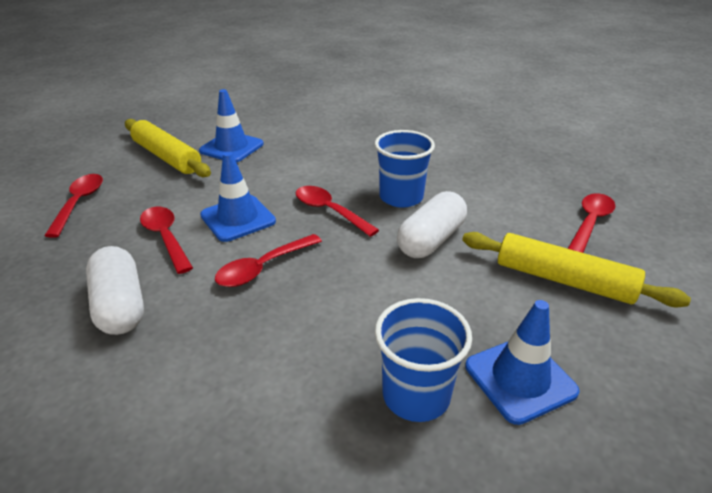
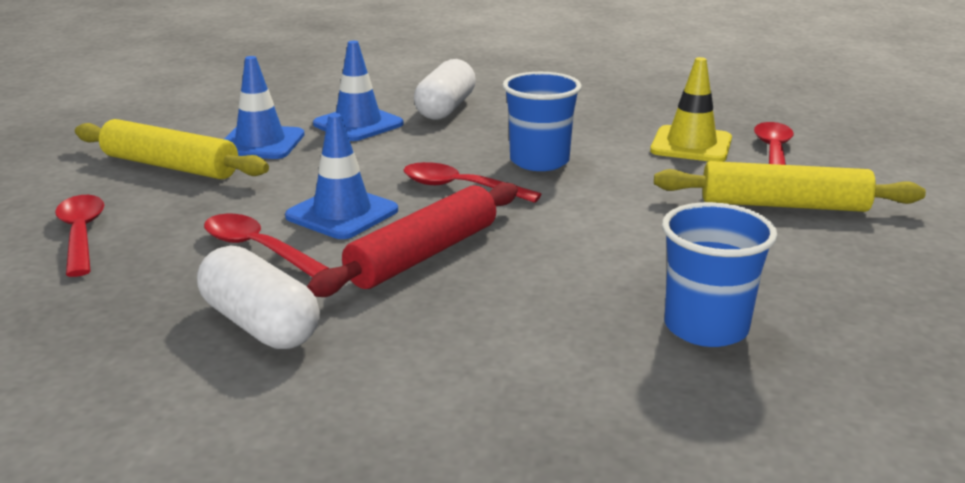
camera: 20 degrees left, 10 degrees down
red spoon [215,234,322,287] -> red rolling pin [307,182,518,297]
white capsule [397,191,467,258] -> white capsule moved to [414,59,476,120]
blue traffic cone [465,300,580,425] -> blue traffic cone moved to [313,41,404,141]
none -> yellow traffic cone [650,57,732,162]

